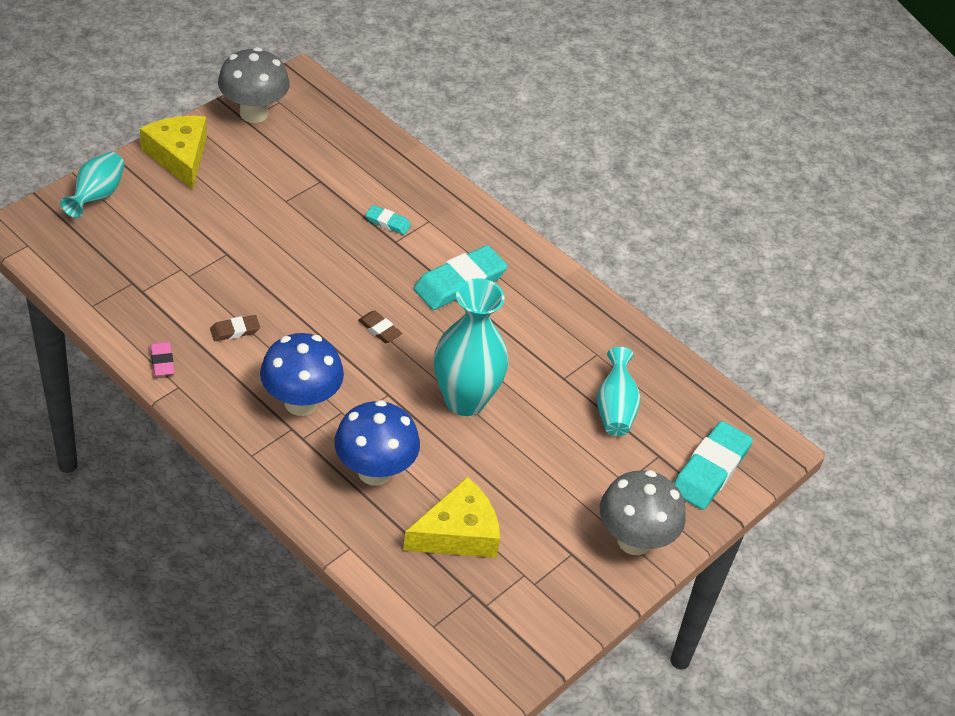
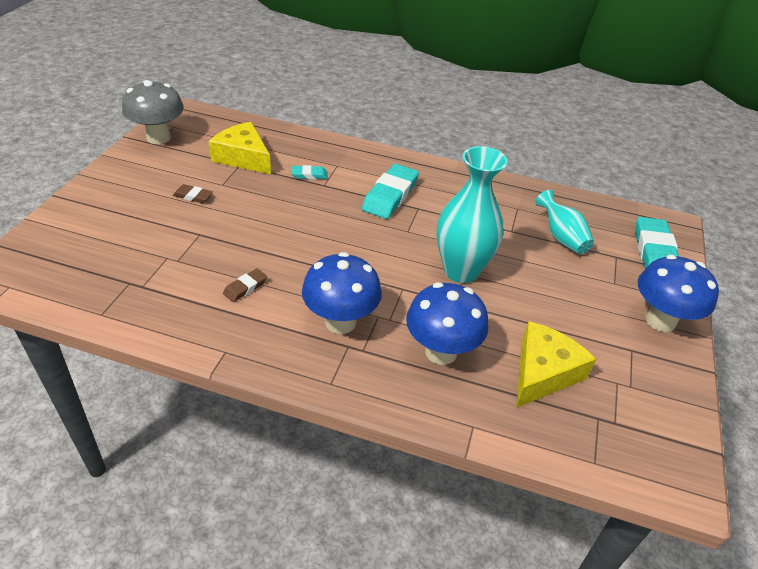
camera: 25 degrees left, 5 degrees down
turquoise vase [60,152,124,218] -> none
yellow cheese [140,116,207,190] -> yellow cheese moved to [208,122,271,174]
pink eraser [150,342,175,376] -> none
brown eraser [358,311,402,343] -> brown eraser moved to [173,184,213,203]
grey mushroom [600,470,686,555] -> blue mushroom [638,255,719,332]

